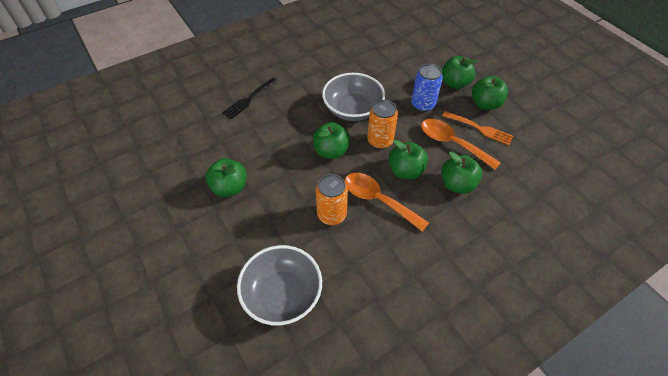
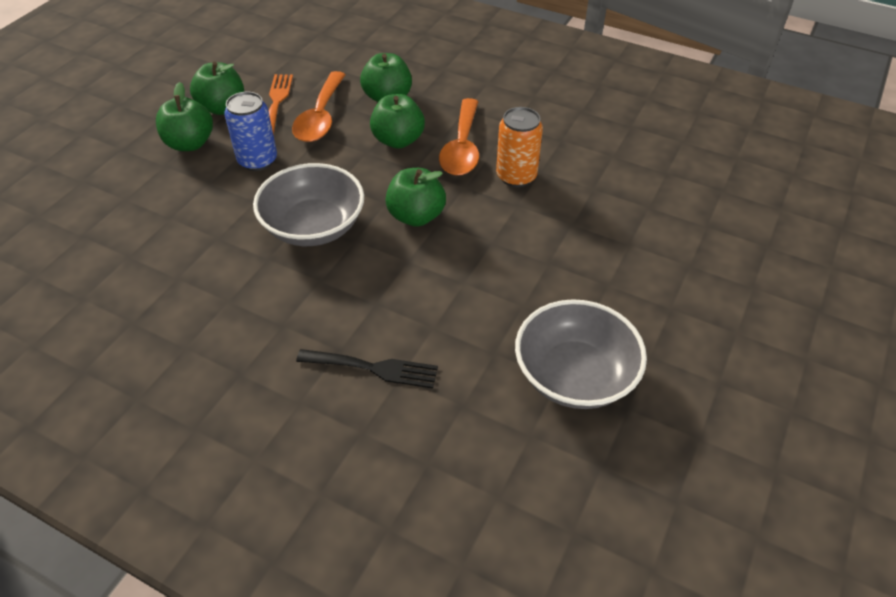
camera: 120 degrees left, 5 degrees down
green apple [206,158,246,197] -> none
grey bowl [237,245,322,326] -> grey bowl moved to [515,299,647,409]
orange can [367,100,398,149] -> none

